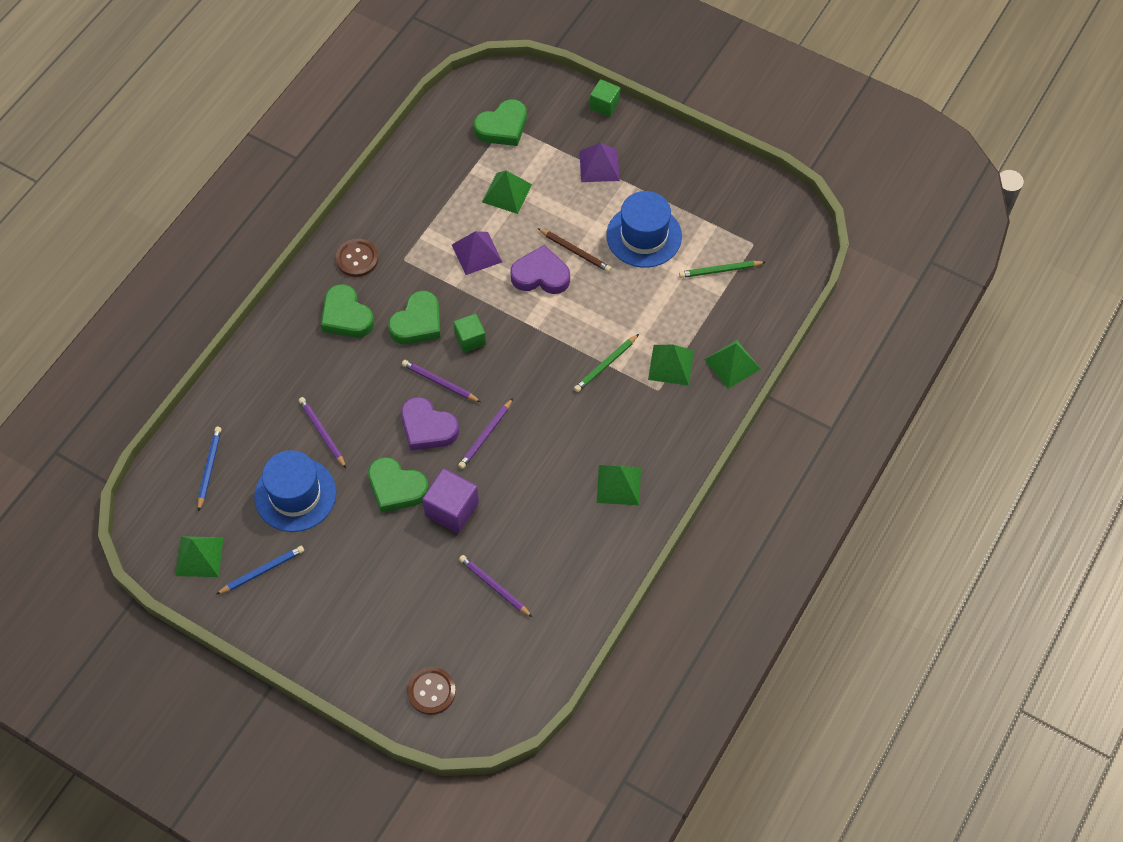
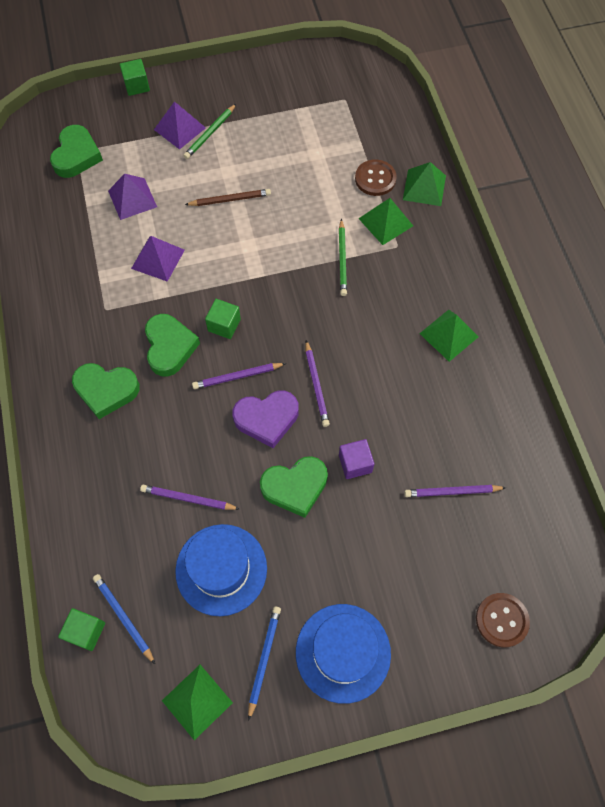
camera: 45 degrees left, 5 degrees up
brown button [336,239,379,277] -> brown button moved to [355,159,397,196]
purple cube [422,469,479,533] -> purple cube [339,439,374,479], size x0.65
green pyramid [482,171,532,214] -> purple pyramid [108,174,157,220]
purple heart [510,245,570,294] -> none
blue hat [607,191,682,268] -> blue hat moved to [296,604,391,704]
green pencil [679,261,766,278] -> green pencil moved to [183,104,236,159]
none -> green cube [58,608,105,651]

